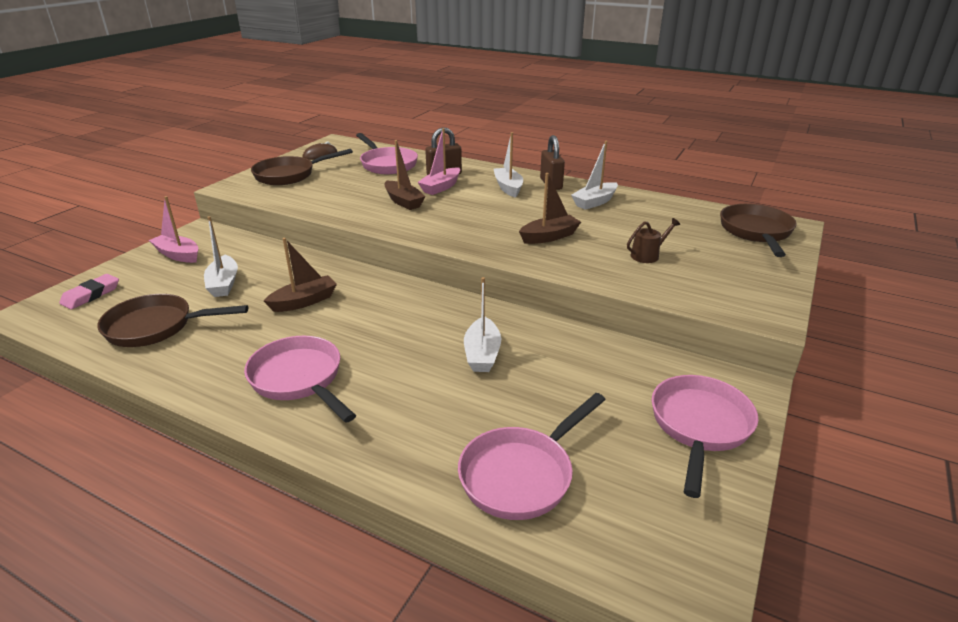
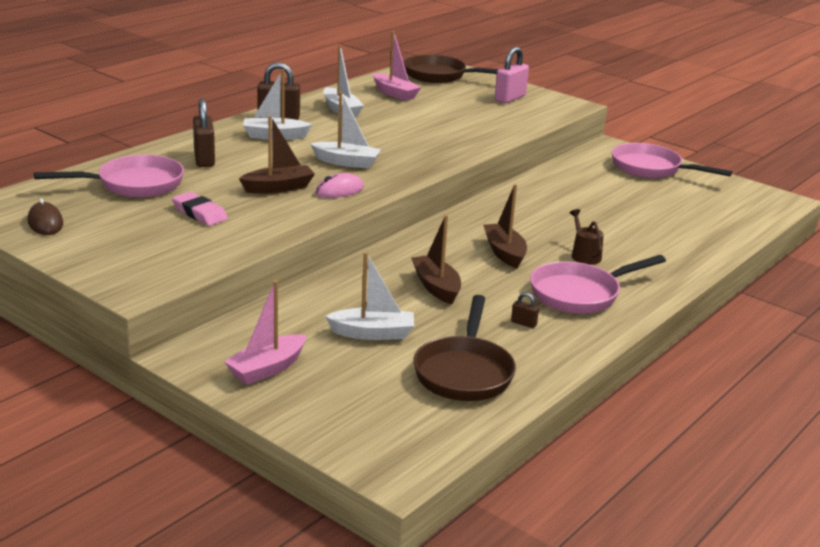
camera: 80 degrees left, 5 degrees down
pink eraser [59,274,119,309] -> pink eraser moved to [172,192,228,226]
brown pan [251,149,353,185] -> none
pink boat [417,128,460,195] -> pink boat moved to [373,31,421,101]
pink pan [458,393,606,520] -> none
white boat [464,277,501,372] -> white boat moved to [310,92,381,169]
brown boat [519,173,581,244] -> brown boat moved to [483,184,527,268]
brown watering can [627,218,680,263] -> brown watering can moved to [570,209,604,265]
none -> pink mouse [315,173,364,198]
none -> pink padlock [495,47,529,103]
none -> brown padlock [511,292,539,328]

